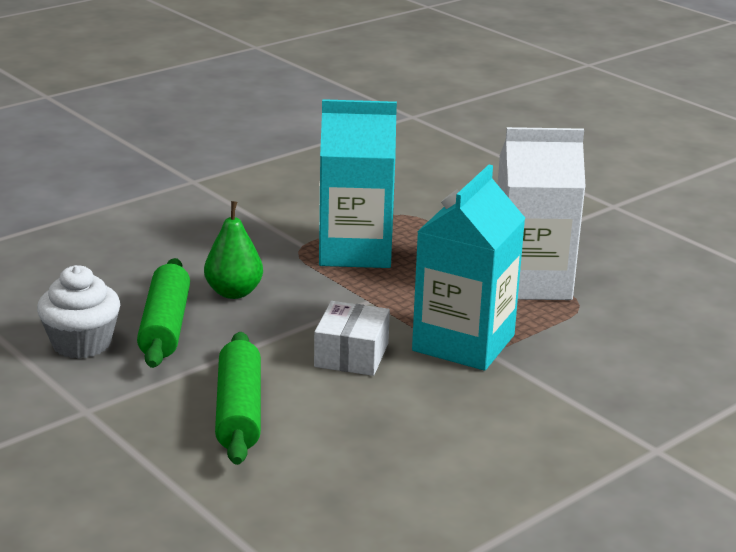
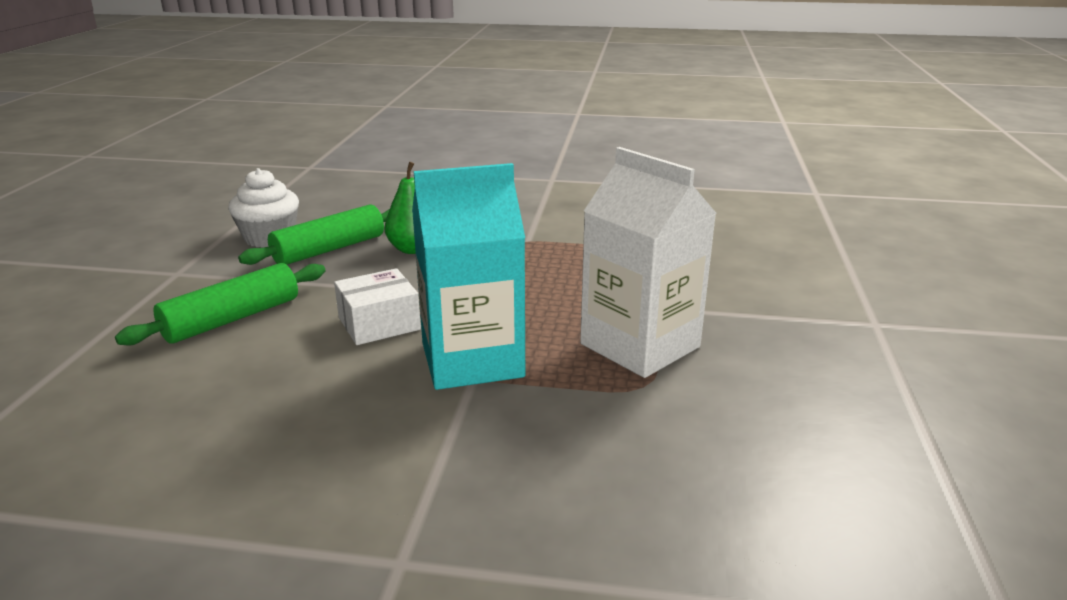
camera: 50 degrees right, 0 degrees up
turquoise carton [319,99,397,268] -> none

